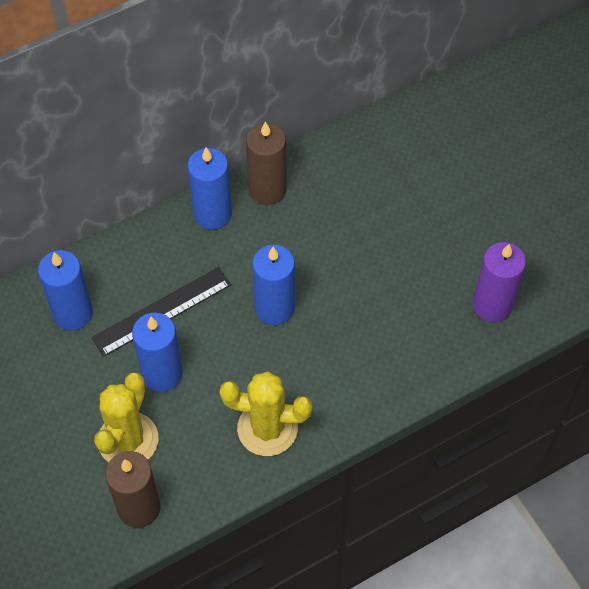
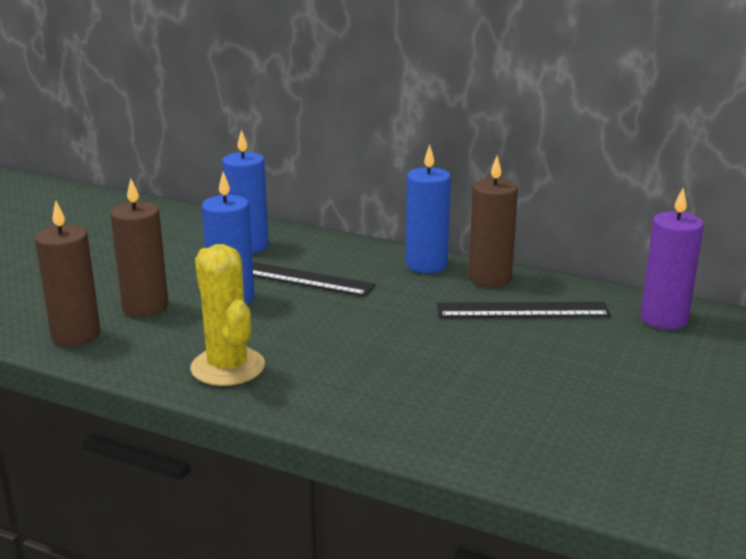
camera: 55 degrees right, 35 degrees down
yellow cactus [94,372,158,462] -> brown candle [110,179,169,317]
blue candle [252,245,295,325] -> none
purple candle [473,242,526,323] -> purple candle moved to [640,188,704,330]
none -> black ruler [437,302,611,318]

